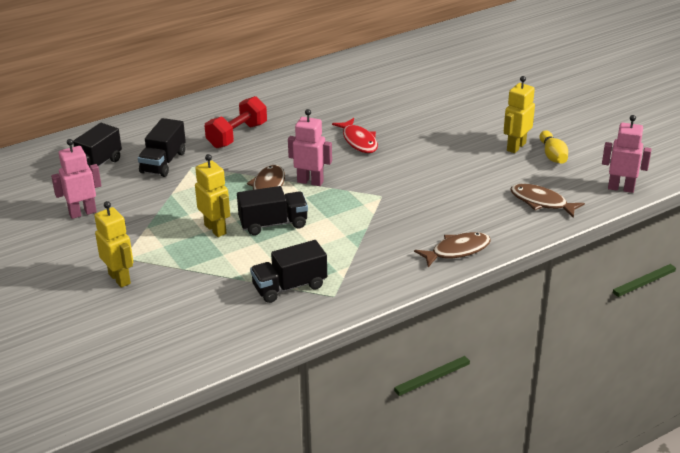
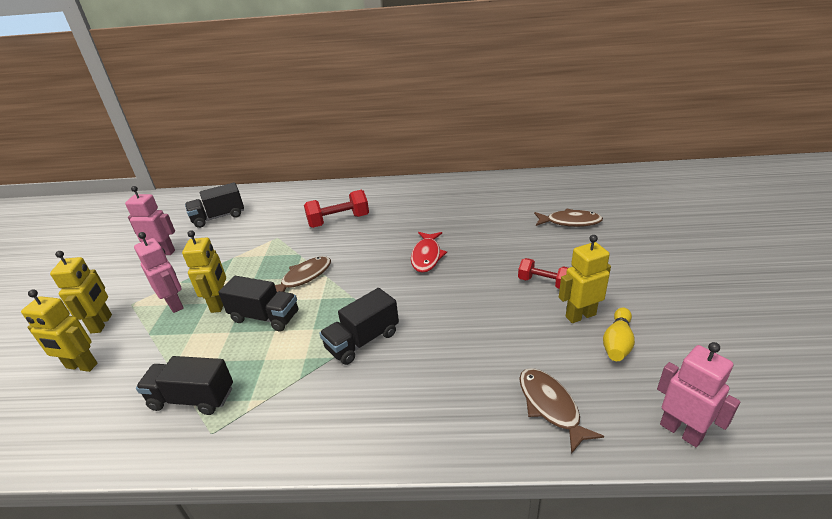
camera: 35 degrees right, 0 degrees up
black truck [138,118,186,177] -> black truck moved to [319,288,399,365]
pink robot [288,109,332,186] -> pink robot moved to [134,232,184,313]
brown fish [414,232,491,267] -> brown fish moved to [534,208,603,227]
none -> yellow robot [21,290,98,372]
none -> red dumbbell [518,258,568,289]

